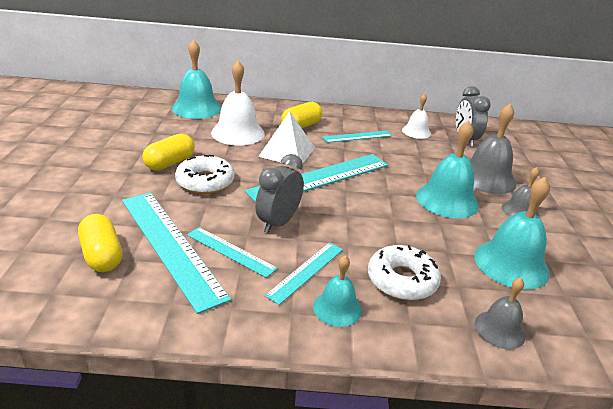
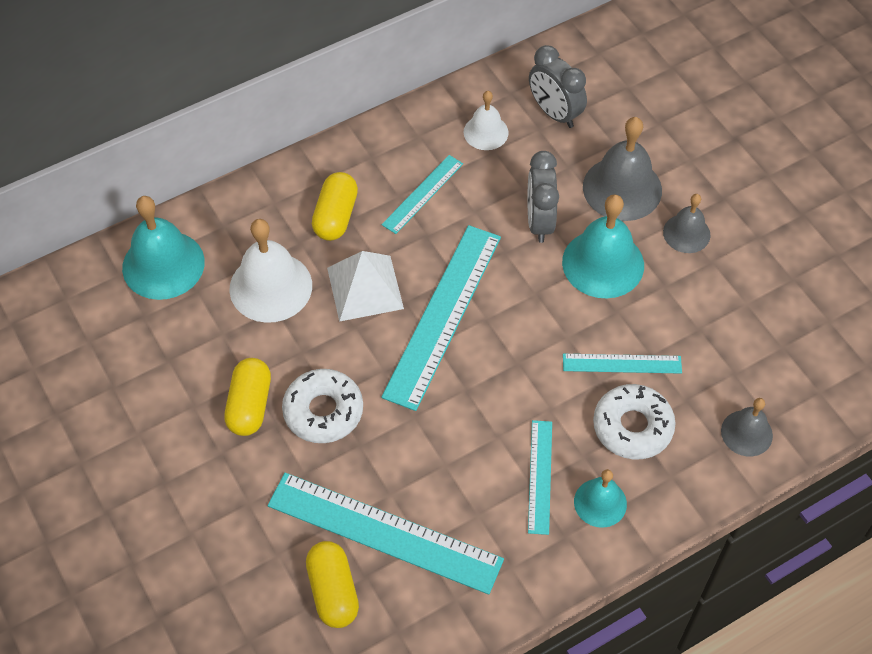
camera: 30 degrees left, 25 degrees up
yellow capsule [78,214,122,272] -> yellow capsule turned 45 degrees clockwise [306,541,359,628]
turquoise ruler [187,227,277,278] -> turquoise ruler moved to [563,354,682,374]
grey clock [255,154,304,233] -> grey clock moved to [528,151,559,243]
turquoise bell [474,177,550,290] -> none

